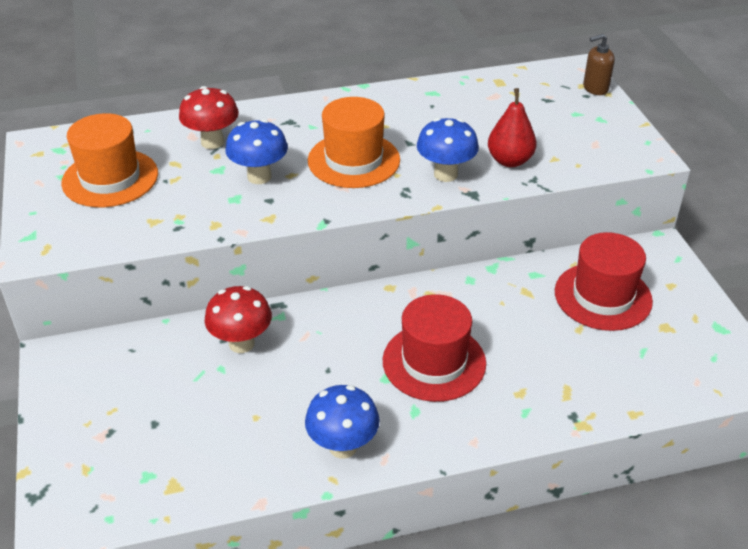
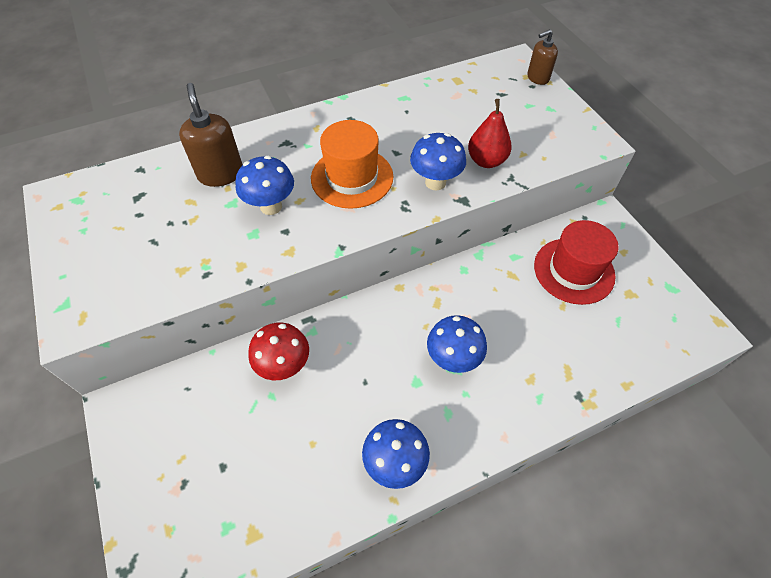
camera: 10 degrees left, 15 degrees up
orange hat [61,113,158,207] -> none
red mushroom [179,86,239,149] -> brown soap dispenser [179,83,243,187]
red hat [383,294,486,402] -> blue mushroom [427,315,487,373]

